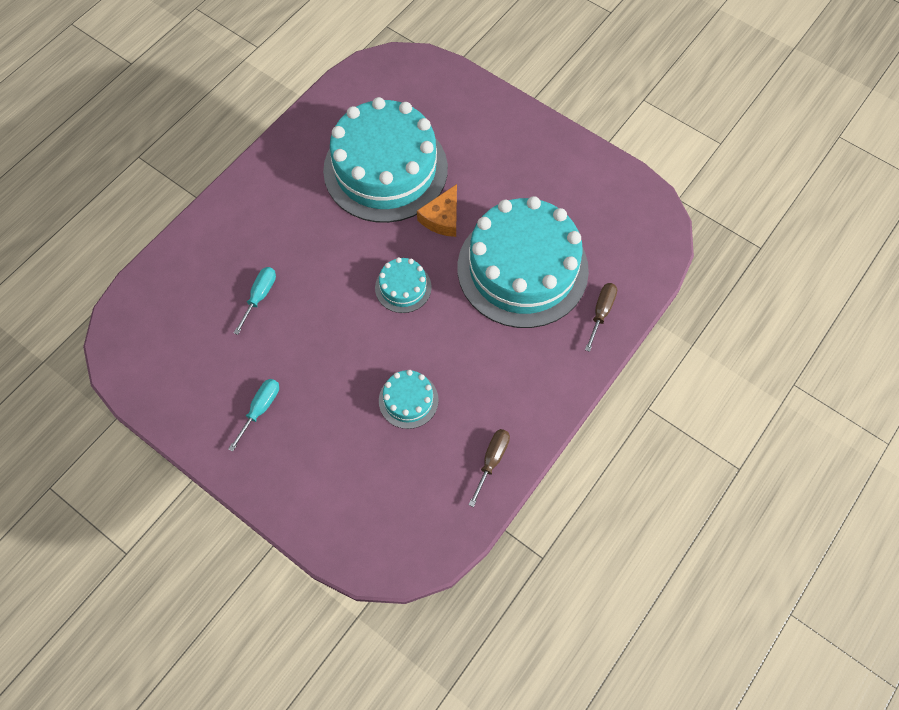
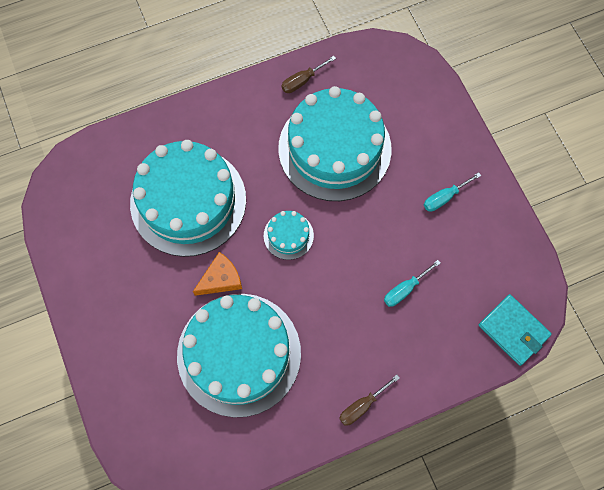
camera: 150 degrees left, 5 degrees up
turquoise cake [379,370,439,429] -> turquoise cake [278,86,391,201], size x2.34
brown screwdriver [585,283,617,352] -> brown screwdriver moved to [339,375,400,426]
none -> turquoise wallet [478,294,552,366]

